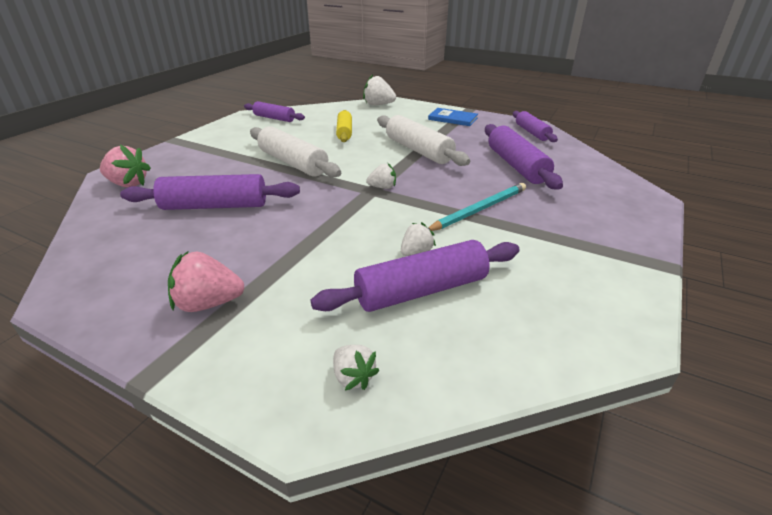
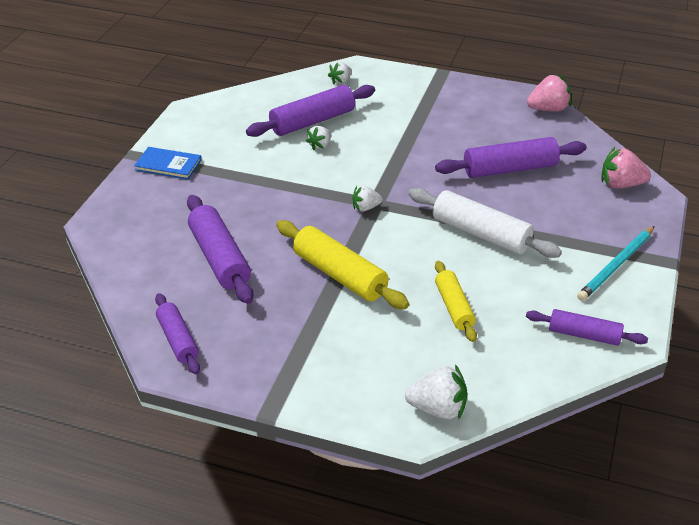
camera: 170 degrees right, 5 degrees up
pink strawberry [168,251,245,312] -> pink strawberry moved to [527,74,571,112]
white strawberry [333,345,379,390] -> white strawberry turned 90 degrees counterclockwise [328,62,352,84]
white rolling pin [377,115,470,166] -> yellow rolling pin [276,220,409,309]
blue book [428,108,478,126] -> blue book moved to [134,147,201,180]
turquoise pencil [428,183,526,231] -> turquoise pencil moved to [577,226,655,301]

